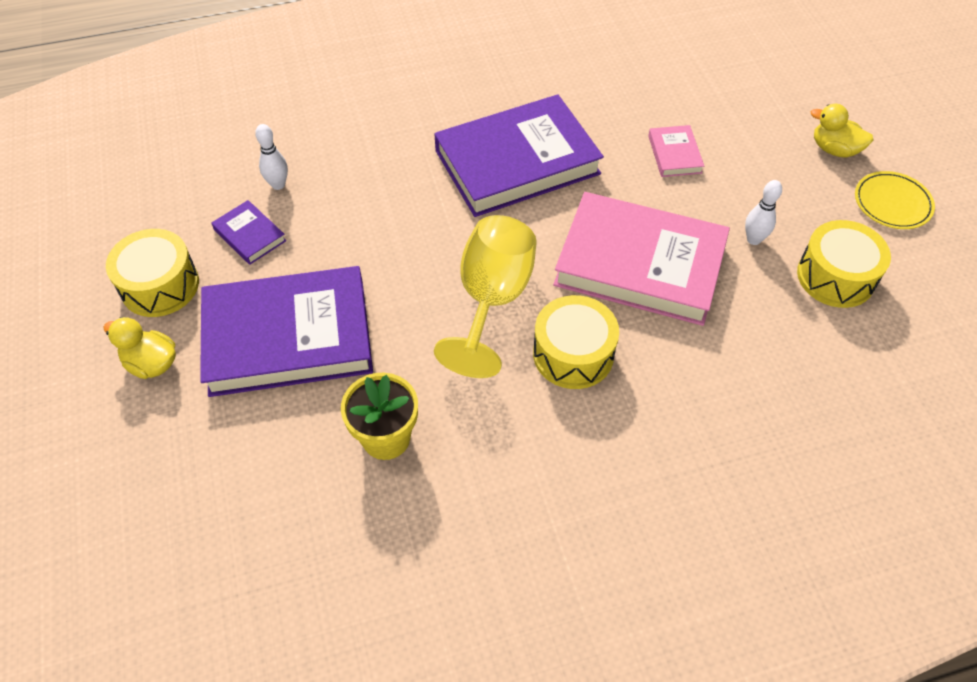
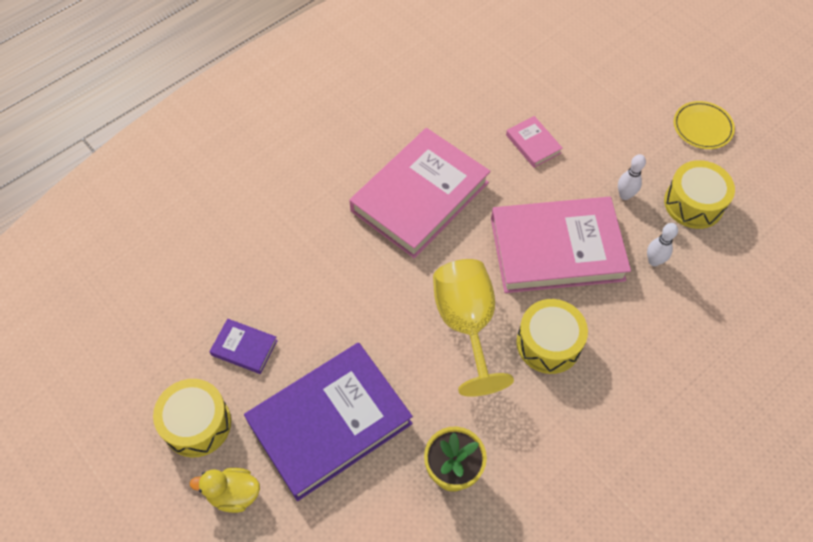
camera: 25 degrees left, 5 degrees up
white bowling pin [255,124,288,190] -> white bowling pin moved to [647,223,678,266]
purple book [434,94,604,217] -> pink book [349,128,491,258]
yellow duck [811,104,873,158] -> none

